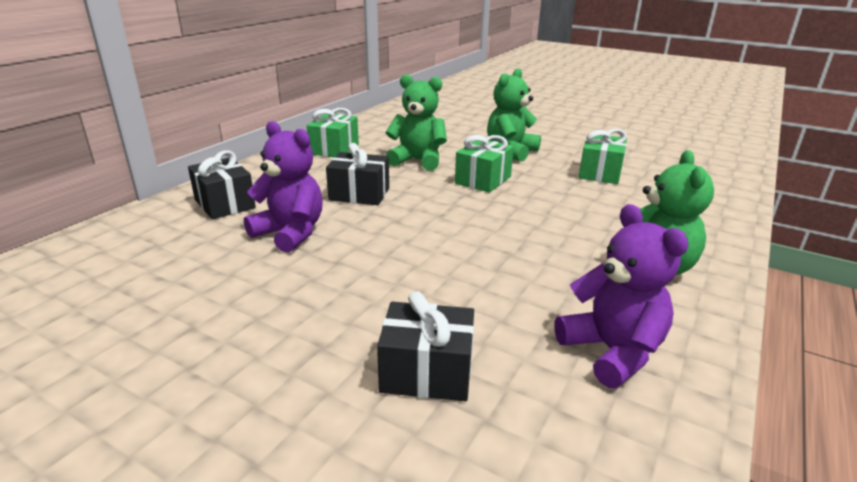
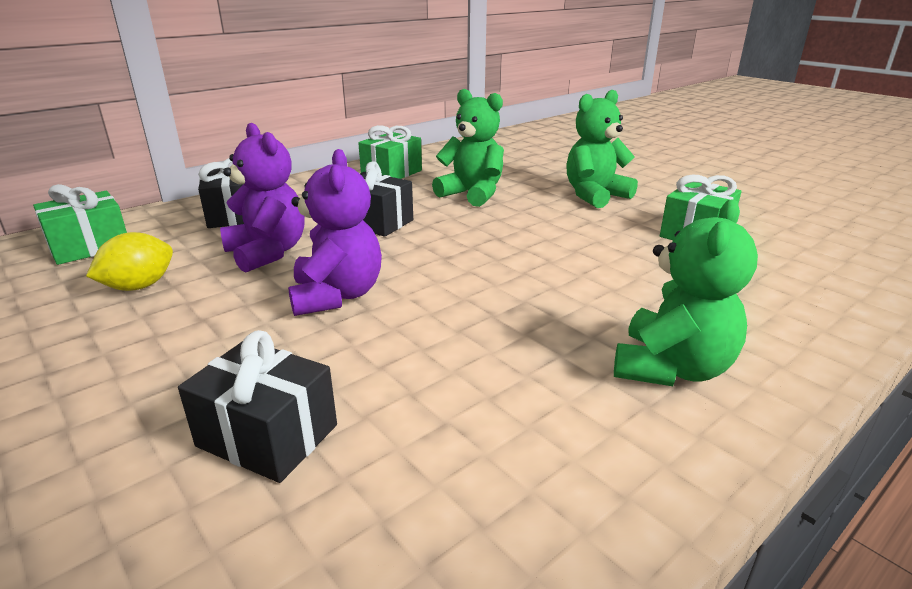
camera: 20 degrees right, 0 degrees up
green gift [455,135,514,193] -> green gift moved to [33,184,127,265]
purple teddy bear [554,204,689,388] -> purple teddy bear moved to [288,149,382,316]
none -> yellow lemon [86,232,173,291]

